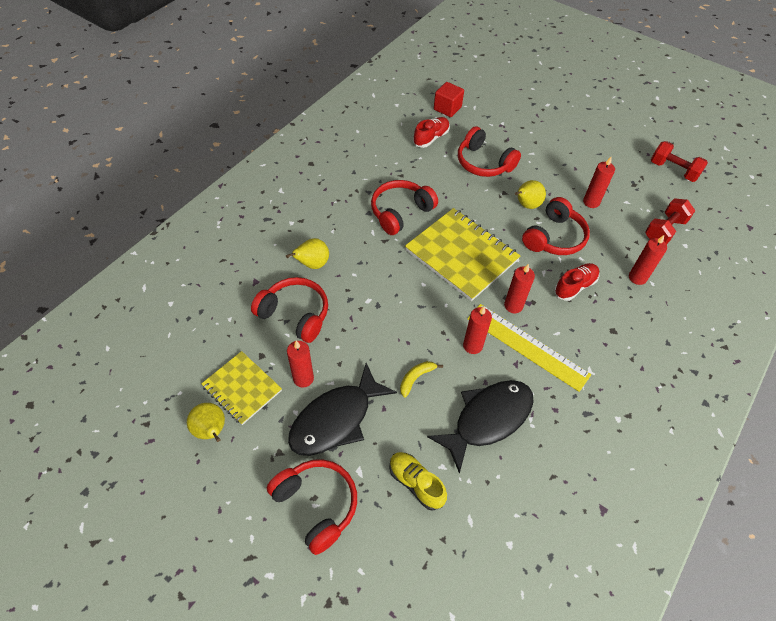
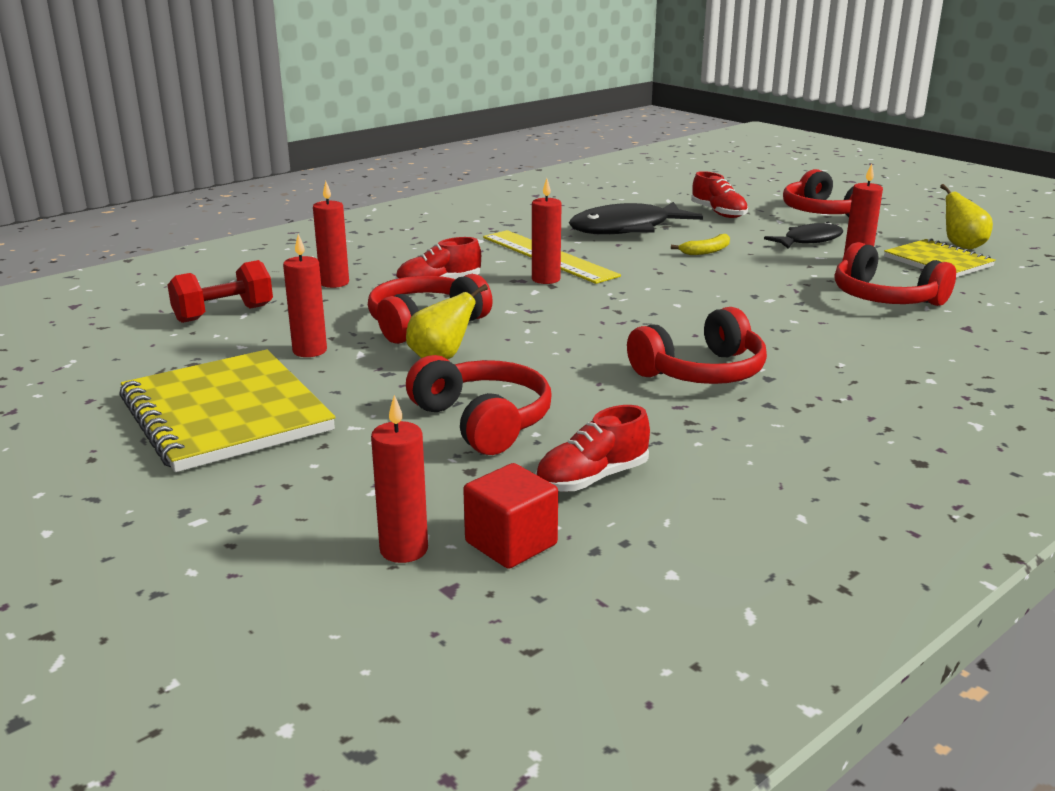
camera: 165 degrees left, 30 degrees down
yellow pear [286,238,329,269] -> none
black fish [288,363,397,456] -> black fish [764,222,843,248], size x0.61
yellow shoe [389,452,447,511] -> red shoe [691,171,748,218]
yellow notebook [405,208,521,301] -> yellow notebook moved to [119,349,336,472]
red candle [463,306,492,354] -> red candle moved to [371,395,428,563]
red dumbbell [651,141,708,182] -> none

